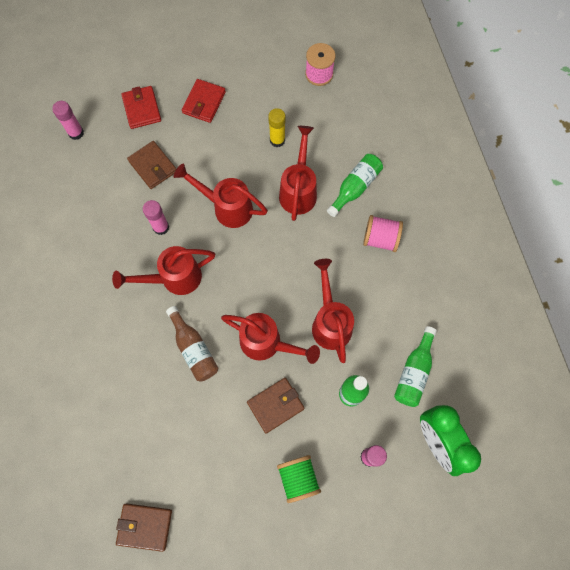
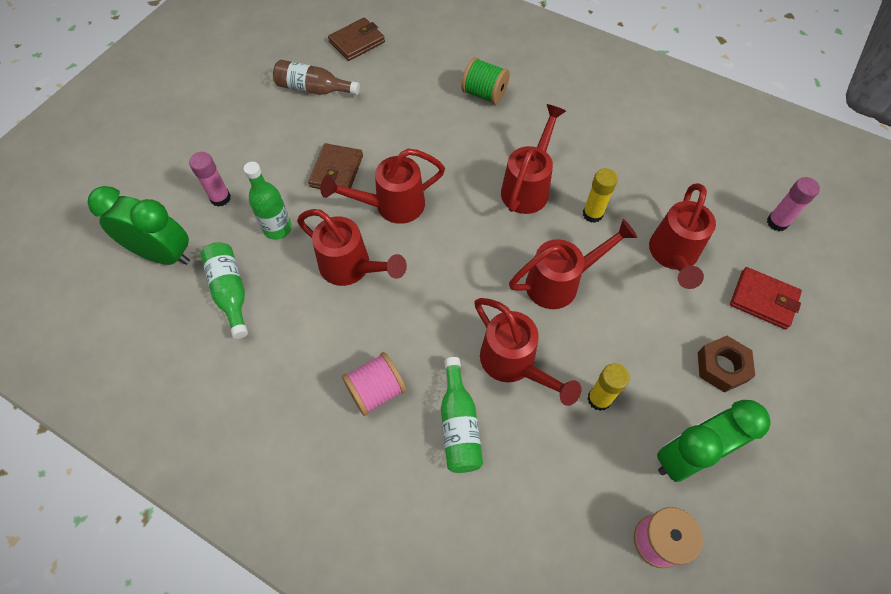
camera: 135 degrees right, 10 degrees down
brown wallet [127,141,176,189] -> red watering can [649,183,716,289]
pink glue stick [143,200,169,235] -> yellow glue stick [583,168,618,223]
brown bottle [166,306,218,382] -> brown bottle moved to [273,60,360,95]
red wallet [182,79,226,123] -> brown nut [698,336,755,393]
green spool [277,455,321,503] -> green spool moved to [461,57,510,105]
none -> green clock [657,400,771,482]

